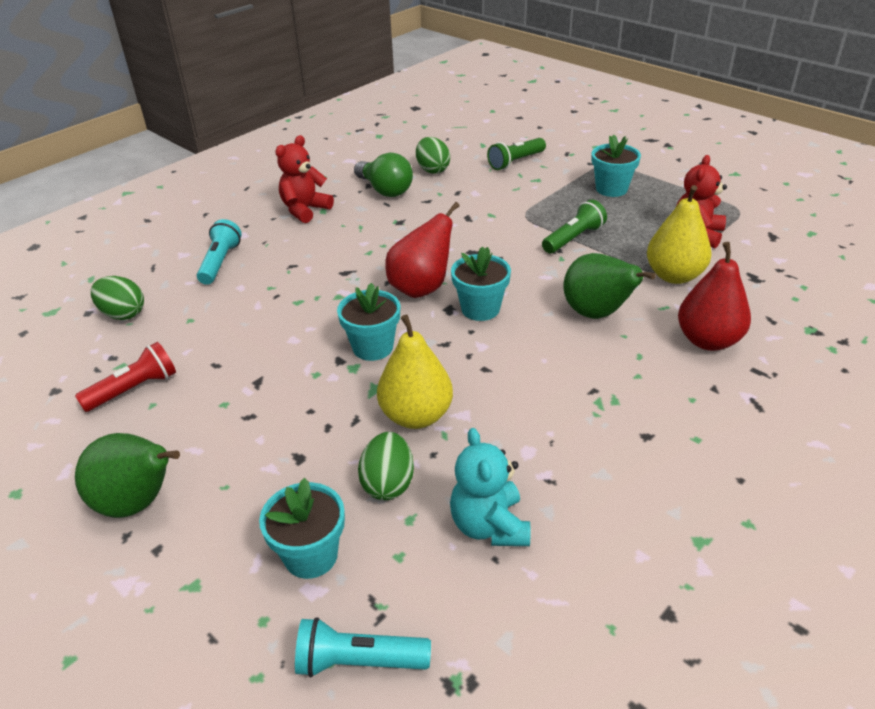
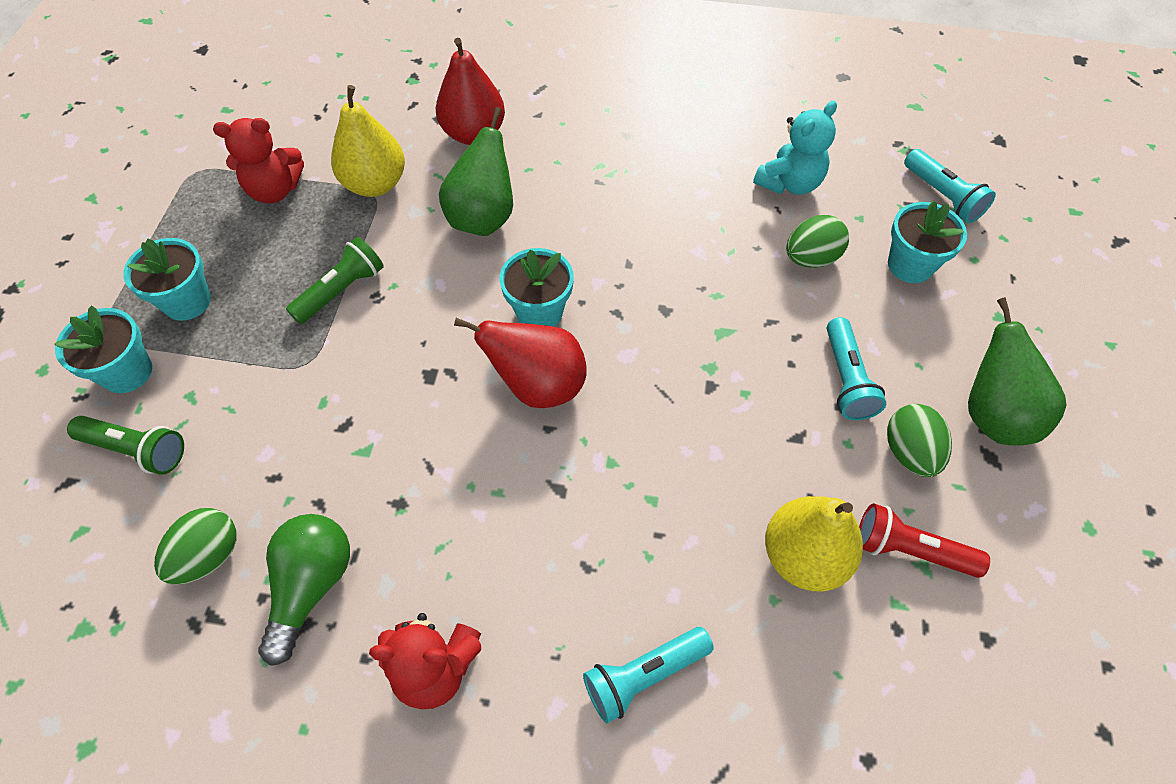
camera: 125 degrees left, 20 degrees up
green egg [91,276,144,320] -> green egg moved to [887,404,952,477]
turquoise flower pot [337,283,400,361] -> turquoise flower pot moved to [54,305,152,393]
yellow pear [377,315,453,429] -> yellow pear moved to [765,496,863,591]
green flashlight [542,199,607,253] -> green flashlight turned 120 degrees clockwise [286,237,384,324]
none -> turquoise flashlight [827,317,886,420]

